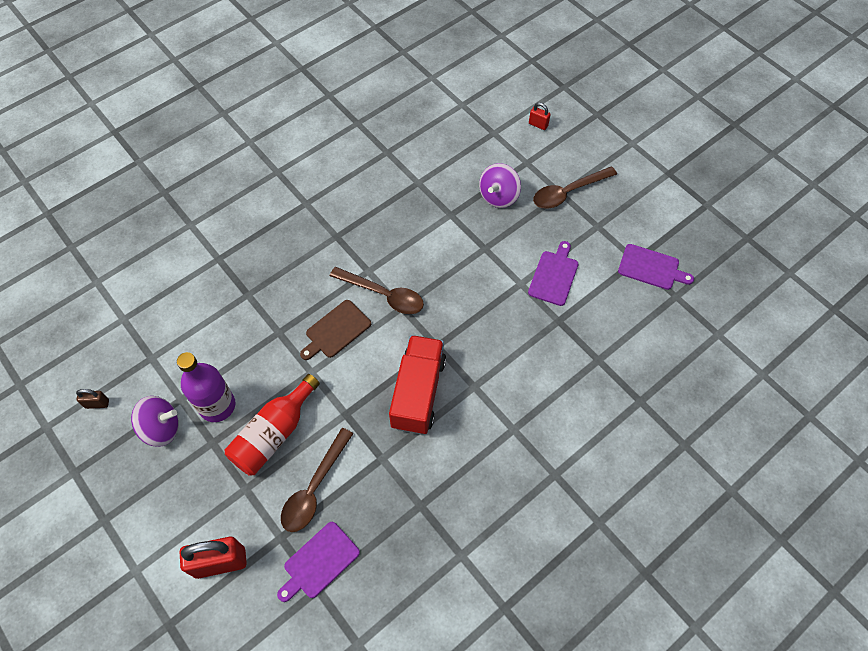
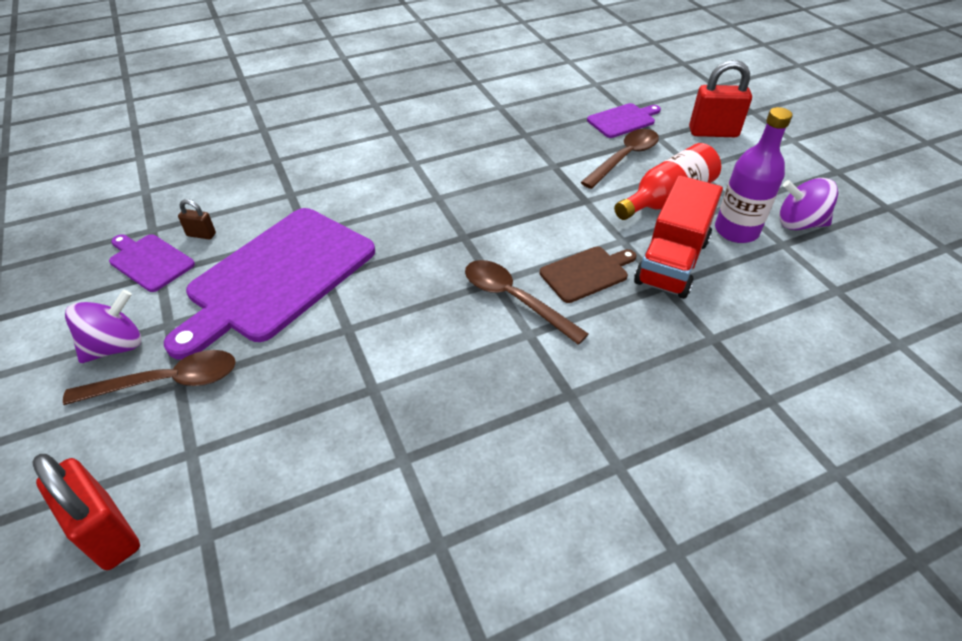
camera: 165 degrees left, 15 degrees down
brown padlock [76,389,109,409] -> brown padlock moved to [178,199,216,240]
red truck [389,335,446,434] -> red truck moved to [634,175,723,299]
purple spinning top [479,163,521,208] -> purple spinning top moved to [65,290,141,363]
purple cutting board [528,241,578,306] -> purple cutting board [164,208,375,360], size x2.13
red padlock [529,103,551,130] -> red padlock [33,454,140,570], size x2.05

